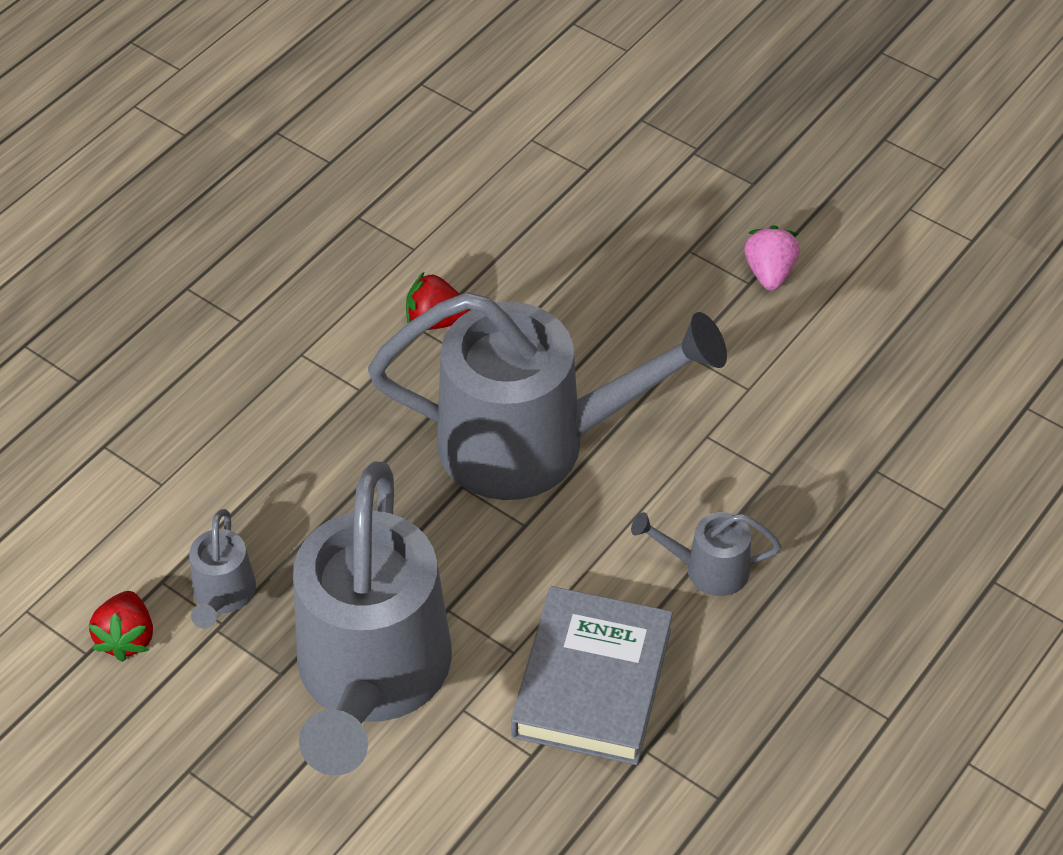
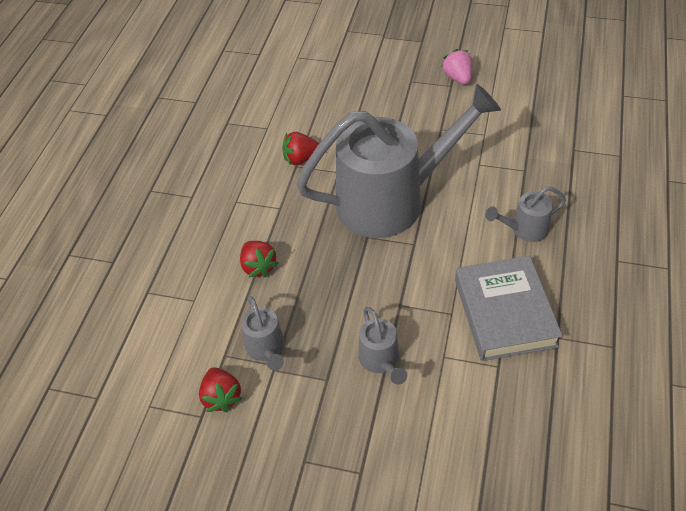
camera: 20 degrees left, 0 degrees up
grey watering can [293,462,452,776] -> grey watering can [358,307,407,385], size x0.41
none -> red strawberry [240,241,278,277]

